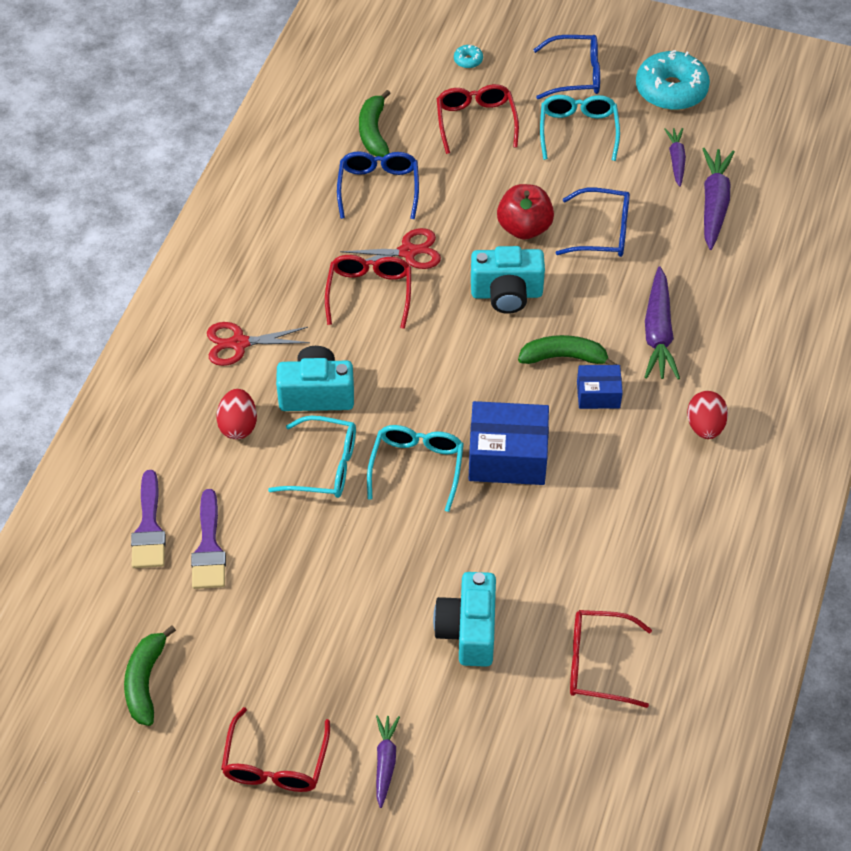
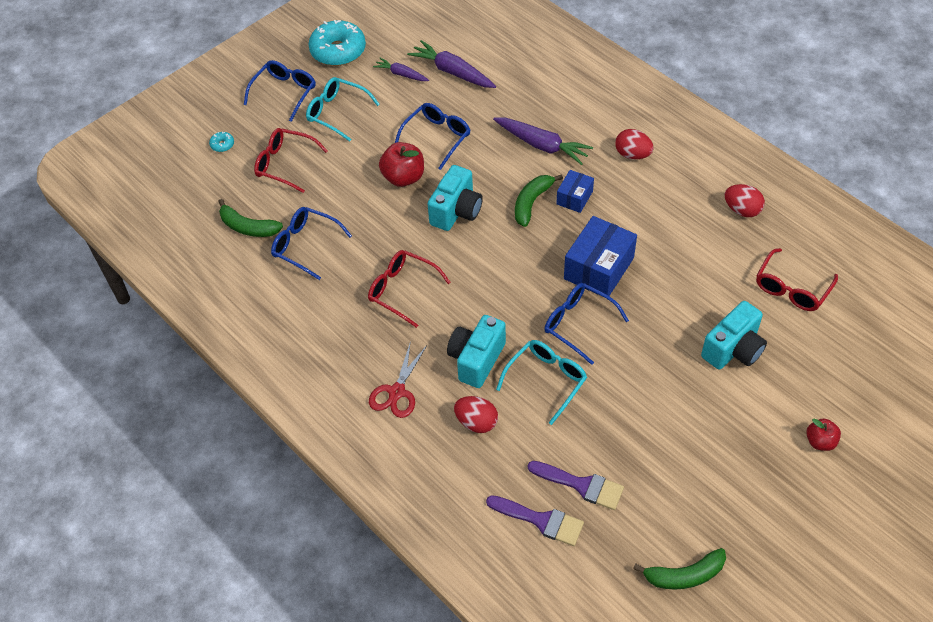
camera: 60 degrees left, 0 degrees up
green banana [124,625,176,726] -> green banana turned 45 degrees counterclockwise [633,548,726,589]
red glasses [221,707,330,792] -> none
red scissors [340,228,441,269] -> none
turquoise glasses [367,425,464,512] -> blue glasses [544,283,629,365]
purple carrot [376,715,400,808] -> red apple [806,419,841,451]
turquoise camera [433,572,496,667] -> turquoise camera turned 75 degrees counterclockwise [701,301,767,370]
none -> red egg [725,184,765,217]

